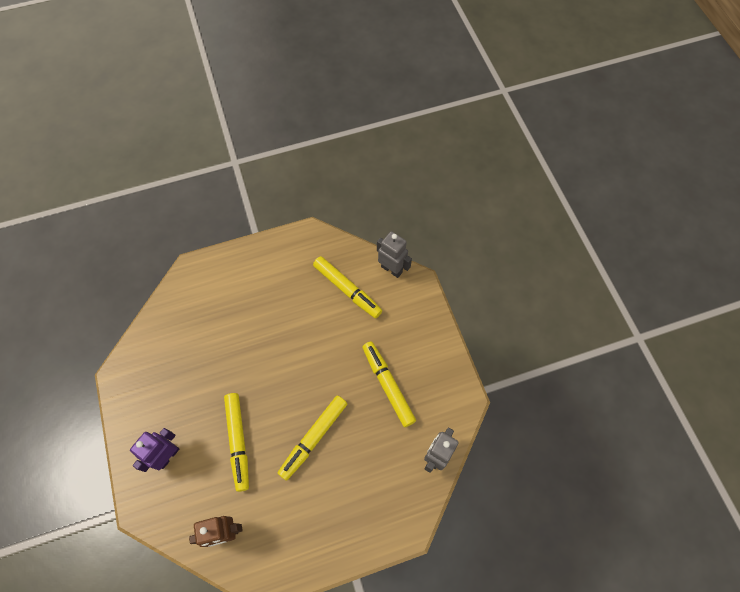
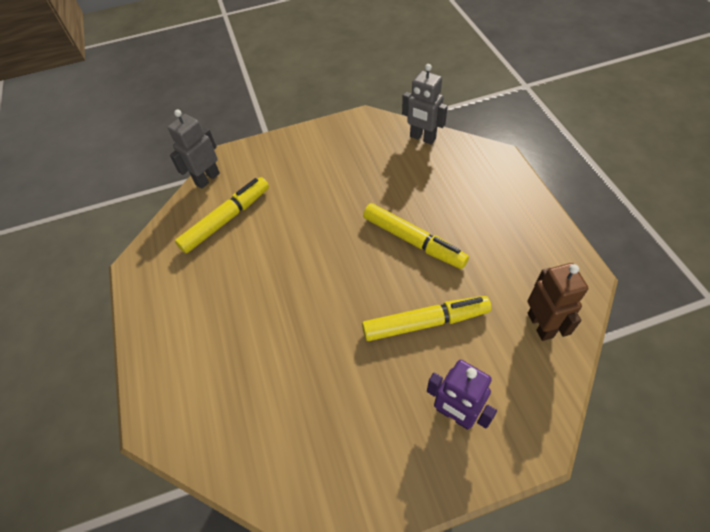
camera: 85 degrees left, 10 degrees down
yellow marker [362,341,416,427] -> none

